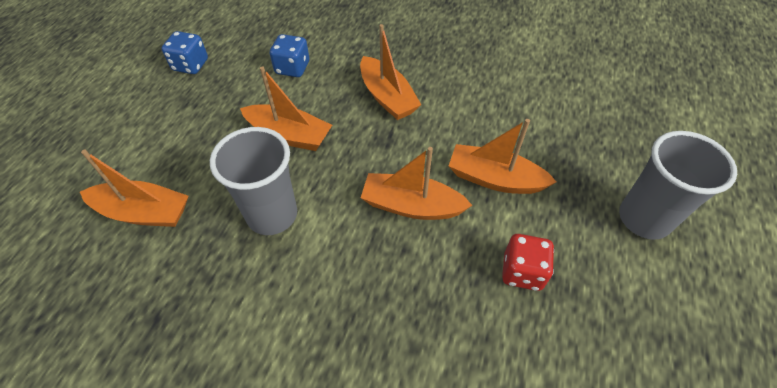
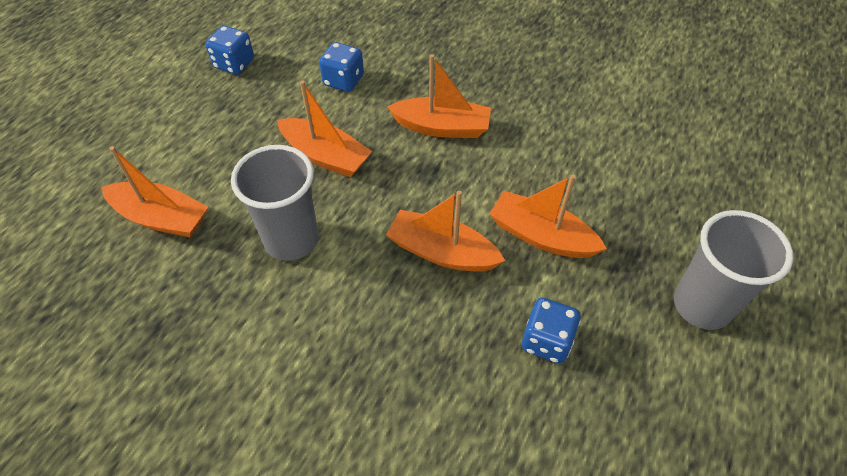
camera: 10 degrees right, 0 degrees up
orange boat [360,24,421,120] -> orange boat turned 60 degrees counterclockwise [387,54,491,138]
red dice [502,234,554,291] -> blue dice [522,298,581,363]

